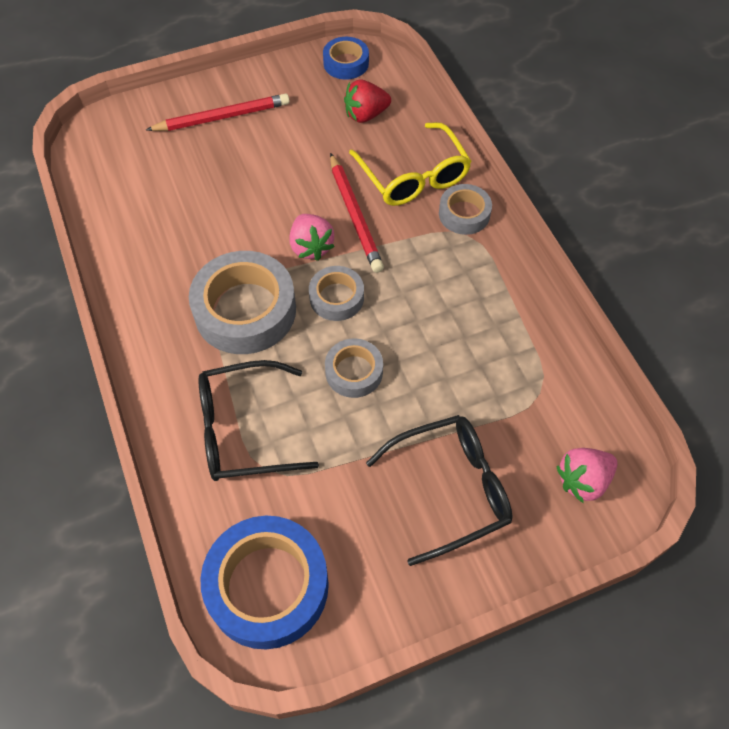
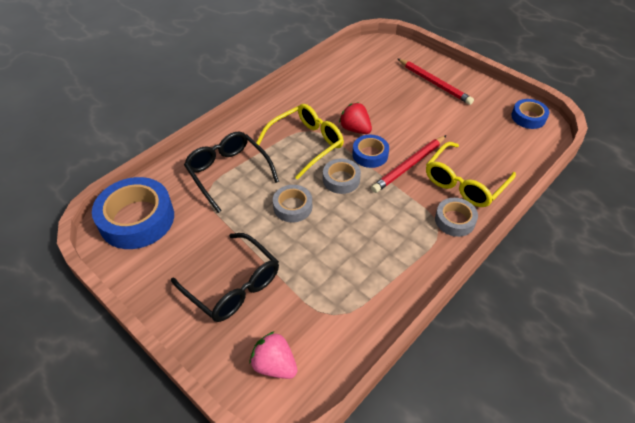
camera: 65 degrees right, 10 degrees down
grey tape [189,251,296,354] -> yellow glasses [256,104,344,180]
pink strawberry [290,214,335,261] -> blue tape [352,135,389,168]
red strawberry [344,79,391,123] -> red strawberry moved to [339,102,372,134]

